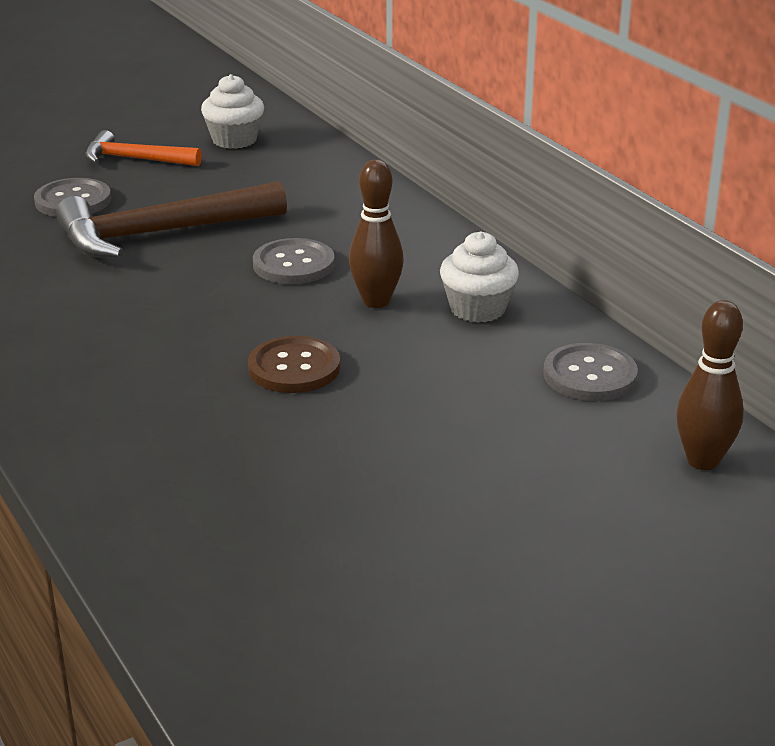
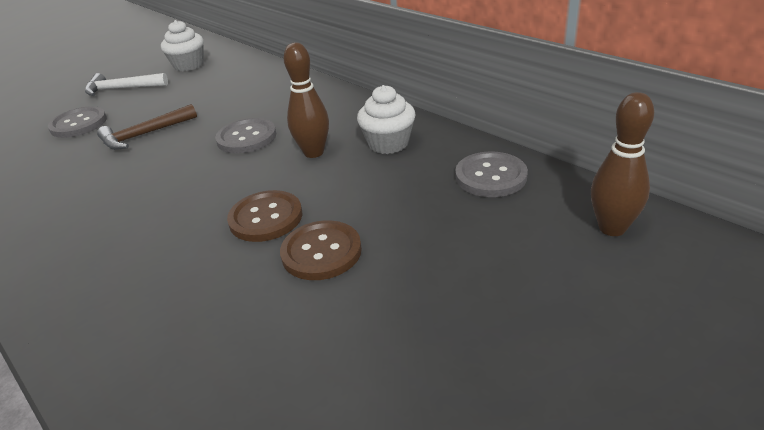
camera: 10 degrees left, 5 degrees up
brown hammer [56,181,287,258] -> brown hammer [97,104,197,150], size x0.58
orange hammer [85,130,202,166] -> white hammer [85,73,168,96]
none -> brown button [280,220,362,280]

